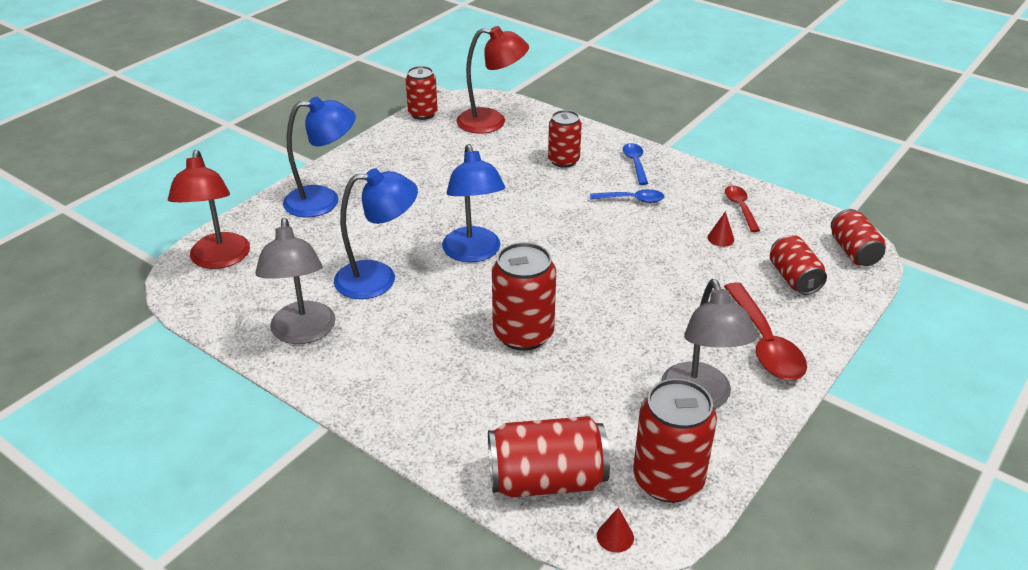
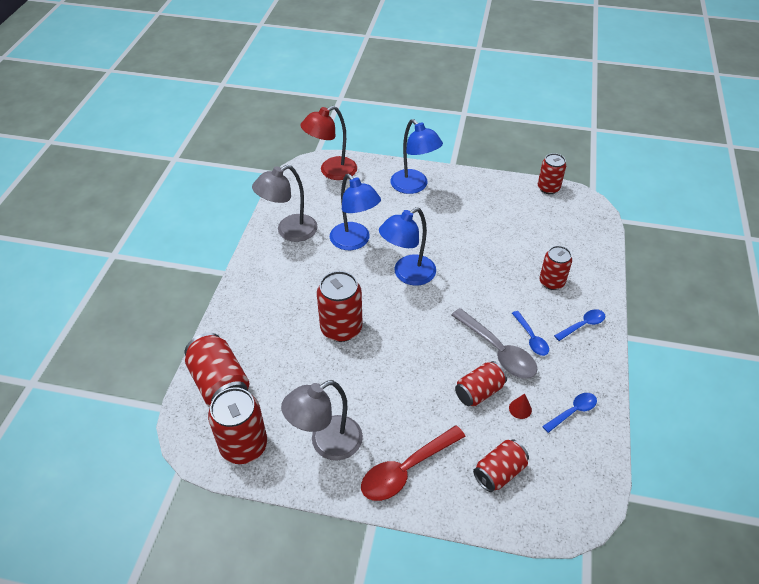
camera: 65 degrees right, 10 degrees up
red lamp [457,26,529,134] -> none
red cone [597,507,634,553] -> none
red spoon [725,185,760,232] -> blue spoon [542,393,597,433]
red can [831,209,886,266] -> red can moved to [455,361,507,406]
none -> grey spoon [451,308,537,379]

